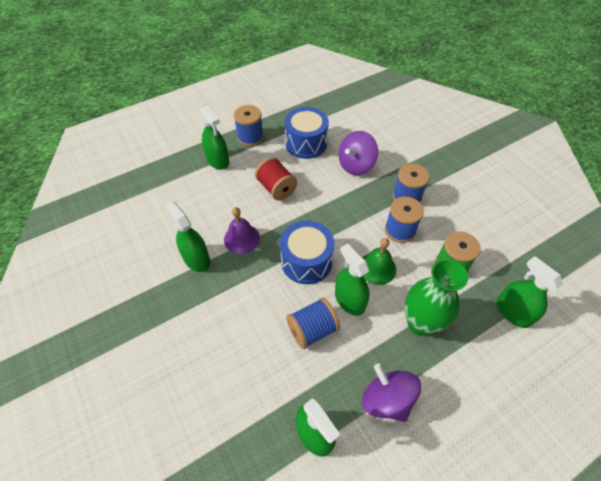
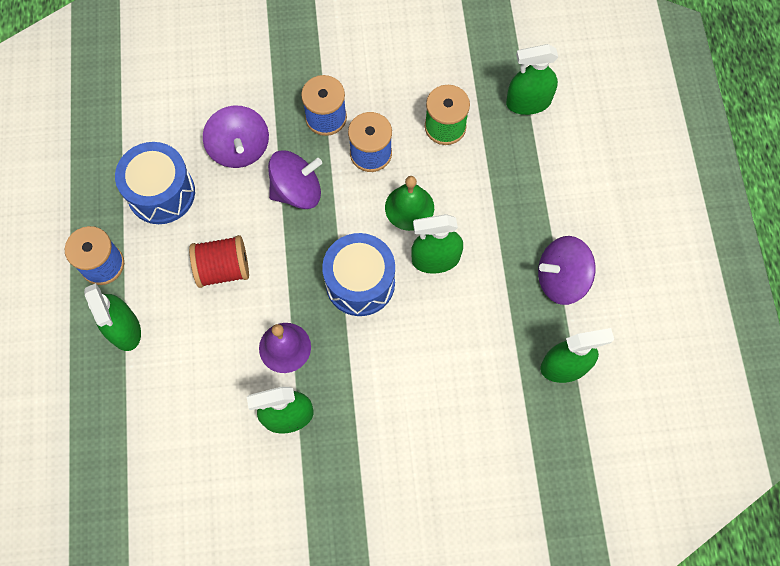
camera: 65 degrees left, 15 degrees up
green spray bottle [200,106,229,170] -> green spray bottle turned 75 degrees clockwise [84,283,141,351]
blue spool [286,298,340,349] -> none
green vase [405,259,468,336] -> none
none -> purple spinning top [268,150,322,209]

